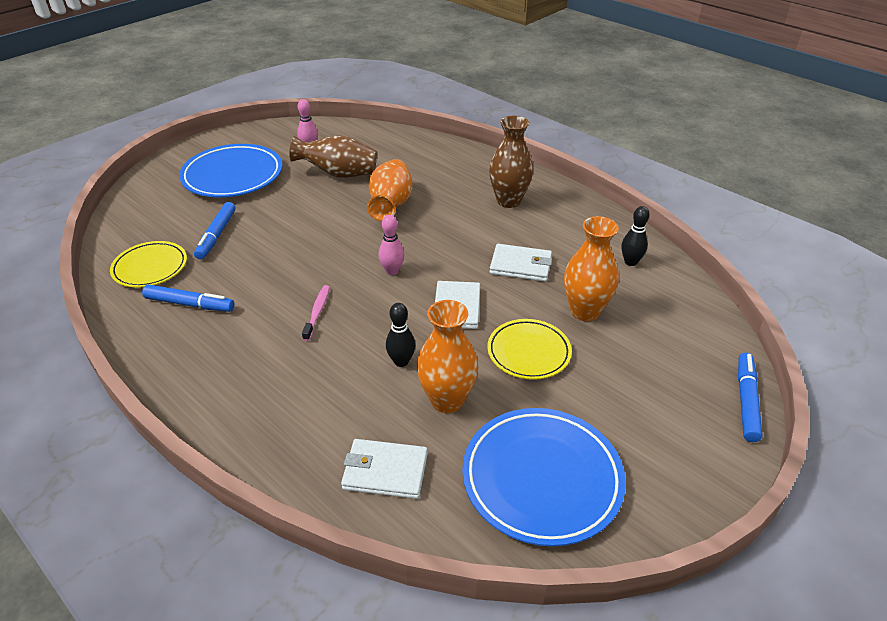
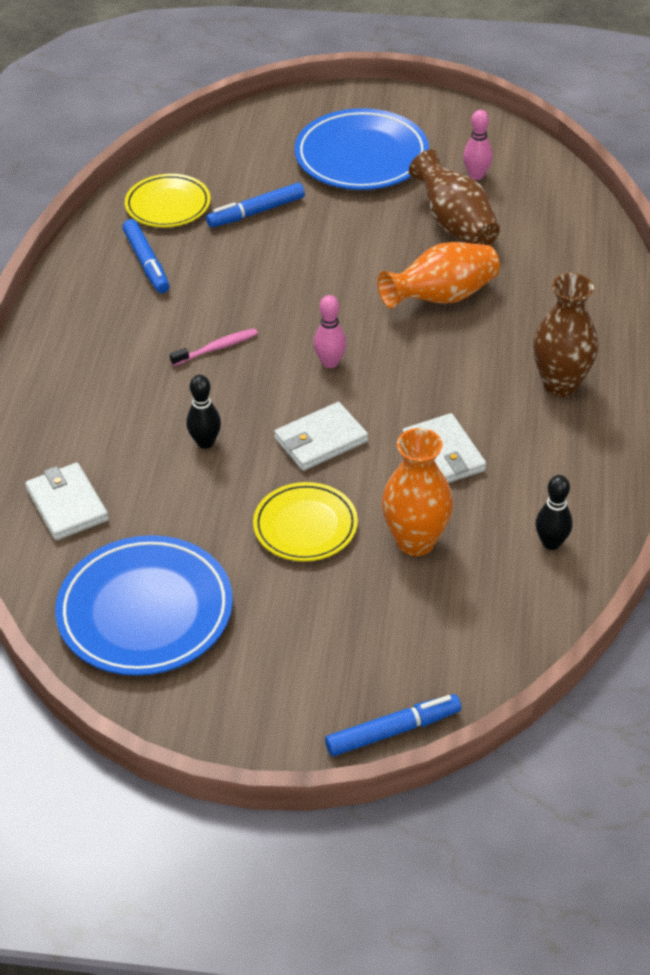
camera: 55 degrees right, 5 degrees up
orange vase [417,300,478,413] -> none

